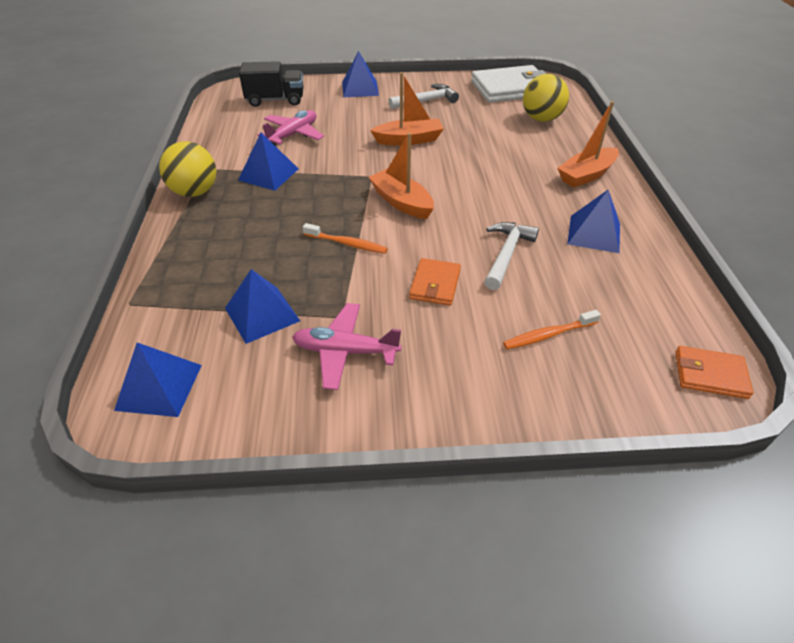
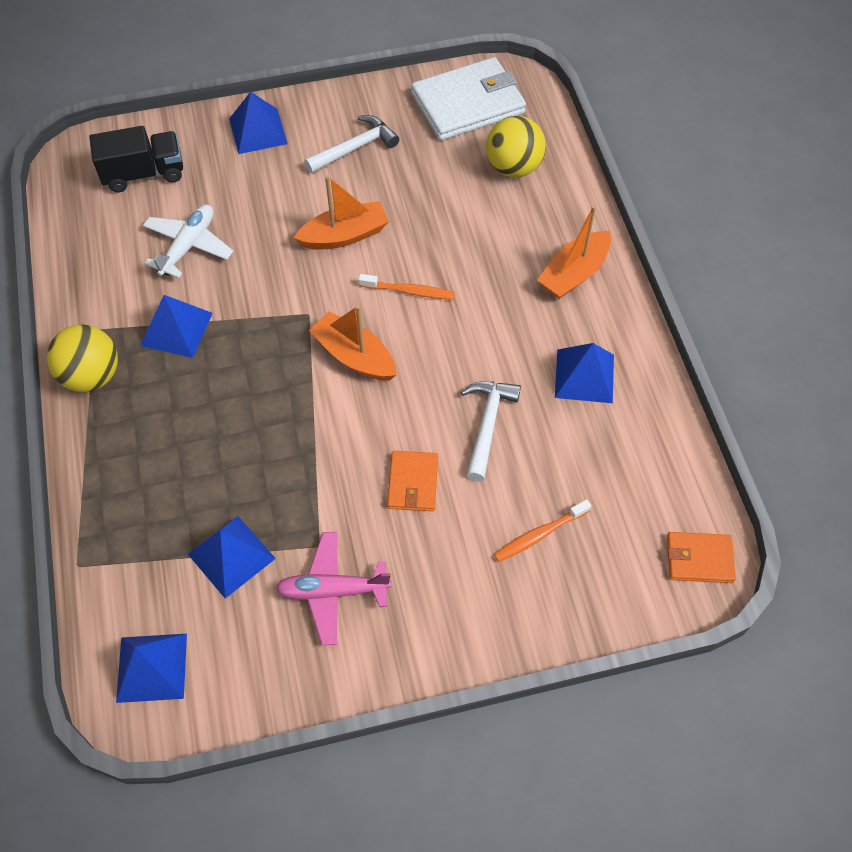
camera: 10 degrees left, 15 degrees up
pink plane [257,110,324,146] -> white plane [143,205,233,278]
orange toothbrush [303,223,388,254] -> orange toothbrush moved to [358,274,455,300]

